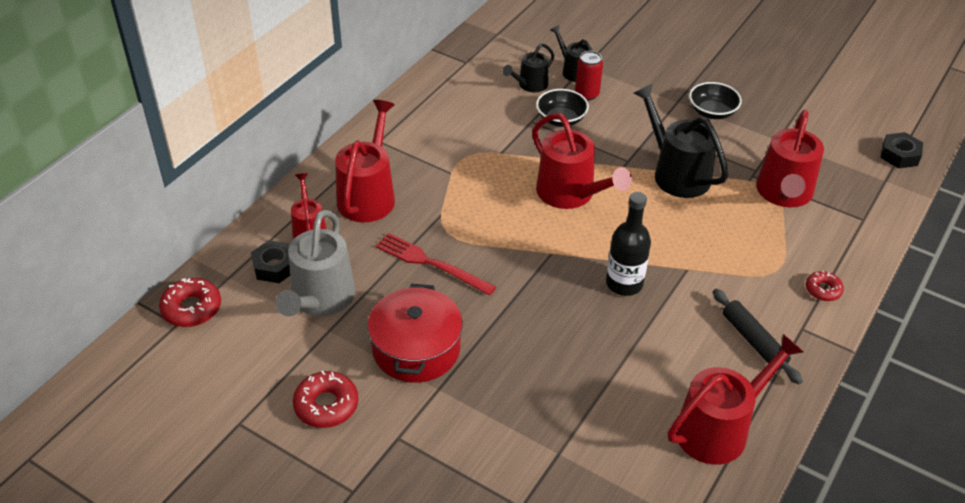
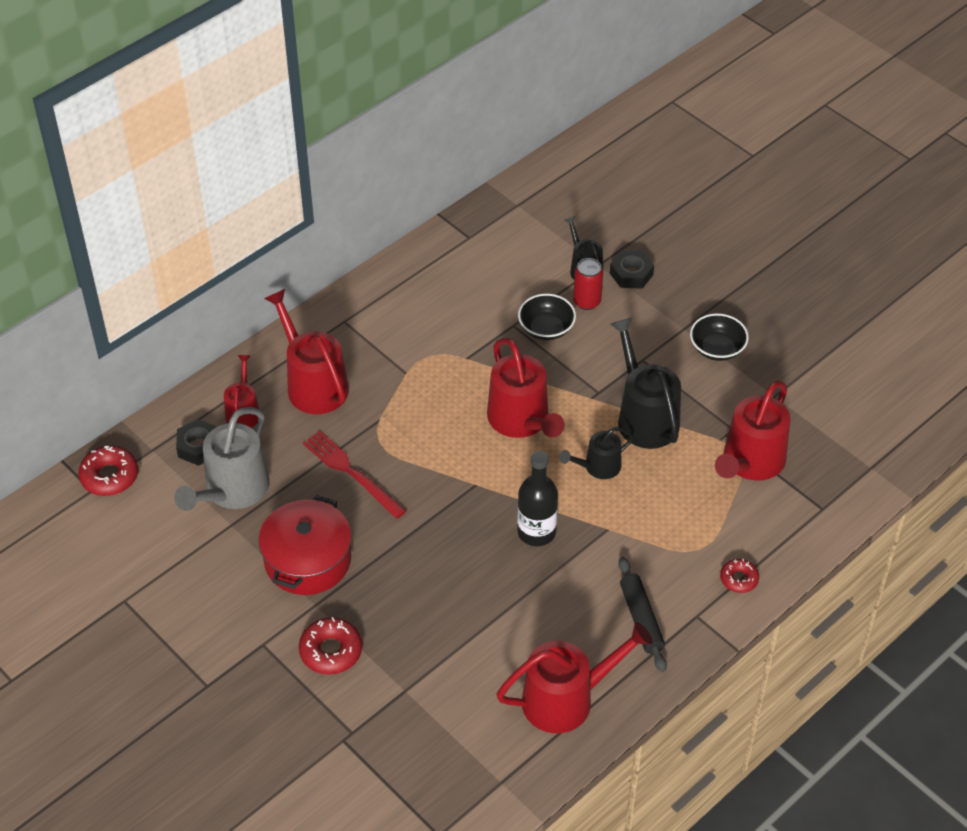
camera: 15 degrees right, 5 degrees up
red donut [293,370,358,428] -> red donut moved to [299,617,362,675]
red watering can [335,100,395,222] -> red watering can turned 60 degrees counterclockwise [264,289,349,414]
black watering can [503,43,555,93] -> black watering can moved to [560,427,634,479]
black nut [881,132,923,168] -> black nut moved to [610,250,654,289]

